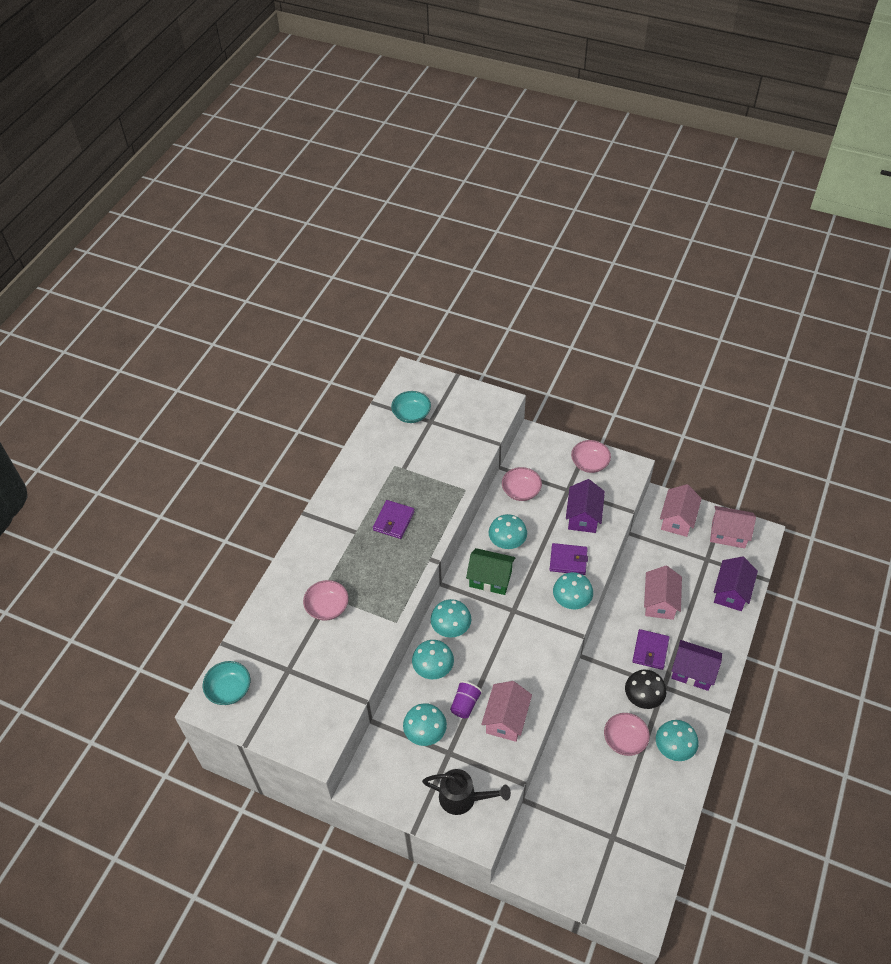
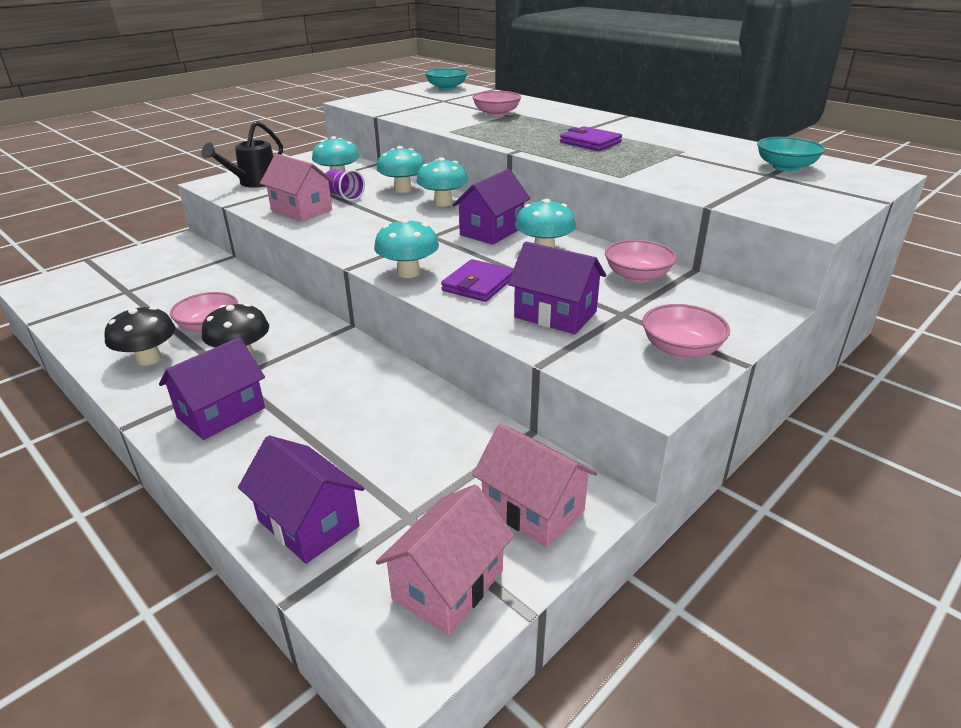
camera: 110 degrees right, 20 degrees down
green house [466,548,516,595] -> purple house [453,169,531,245]
purple wallet [632,629,669,670] -> none
pink house [644,566,682,620] -> none
turquoise mushroom [656,720,698,761] -> black mushroom [104,307,176,366]

